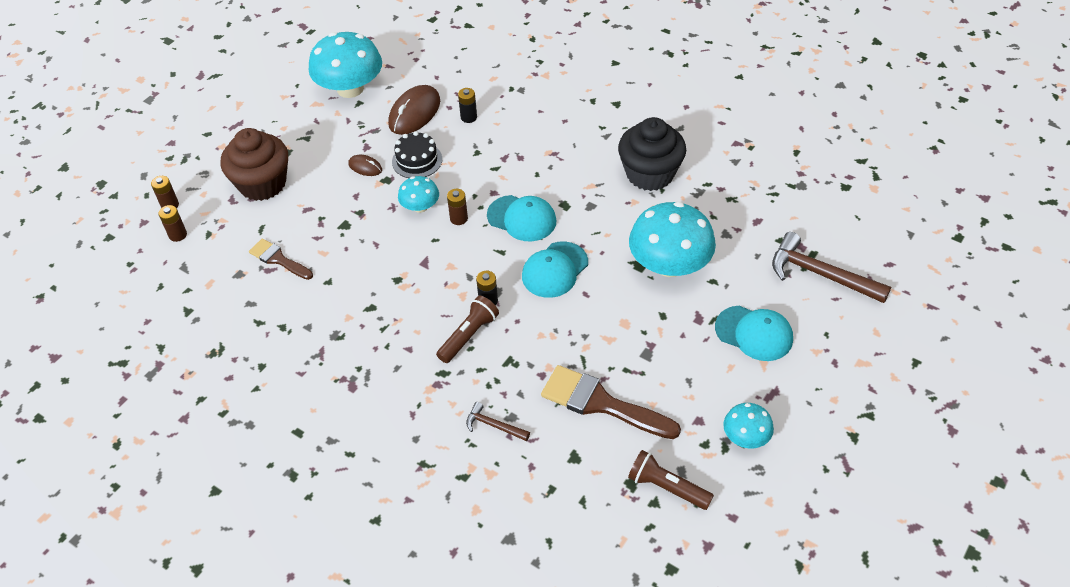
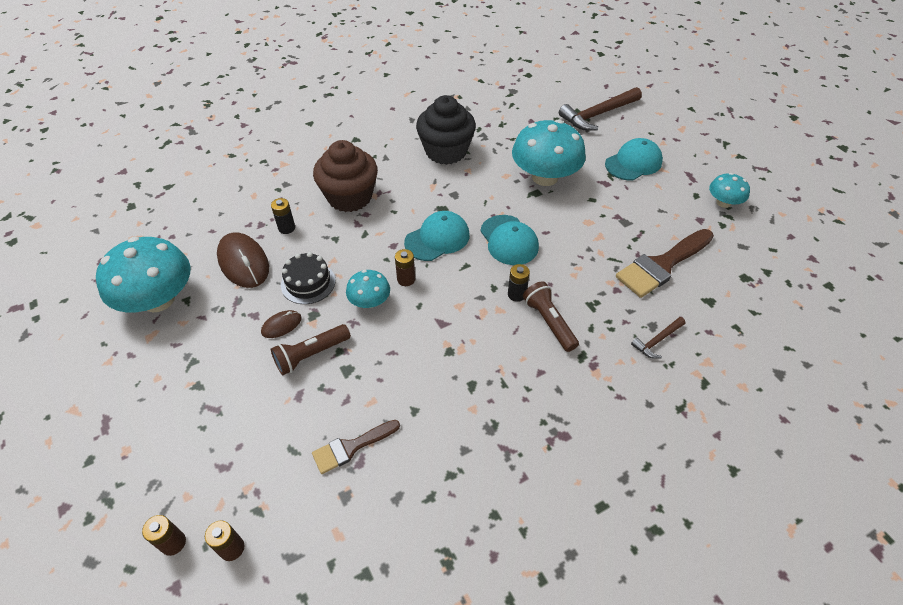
camera: 65 degrees left, 0 degrees up
brown cupcake [220,128,288,201] -> brown cupcake moved to [313,140,378,212]
brown flashlight [628,450,714,510] -> brown flashlight moved to [271,324,351,375]

